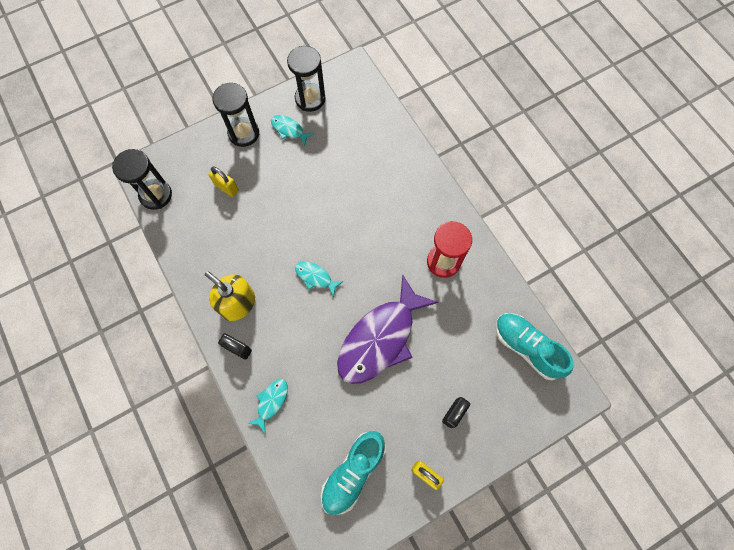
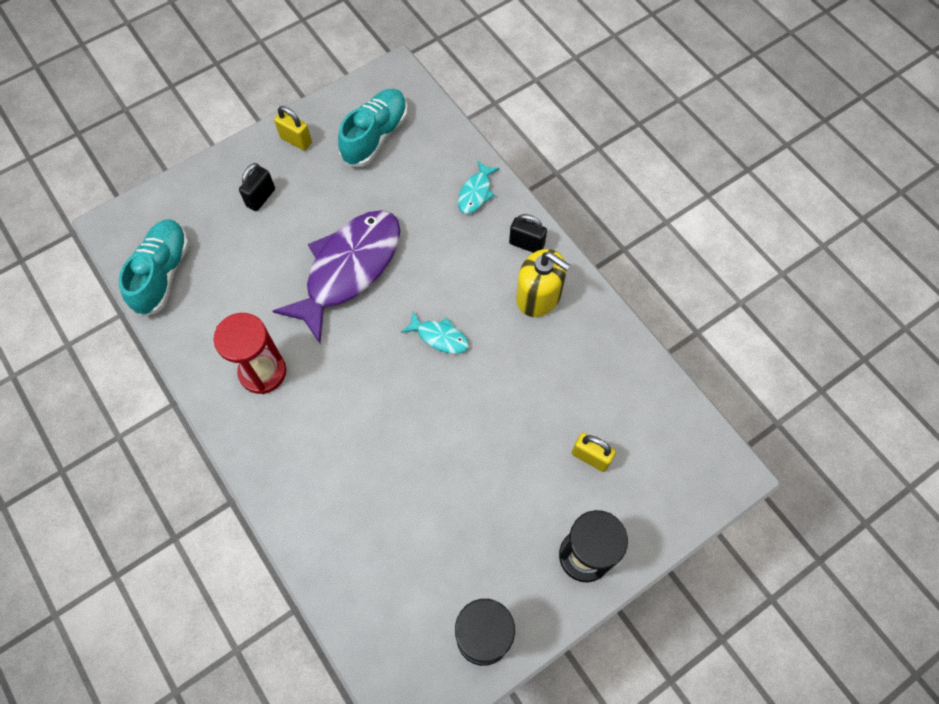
camera: 175 degrees right, 5 degrees down
black hourglass [112,149,172,210] -> none
turquoise fish [271,115,314,146] -> none
turquoise shoe [496,313,574,380] -> turquoise shoe turned 120 degrees counterclockwise [119,219,189,317]

